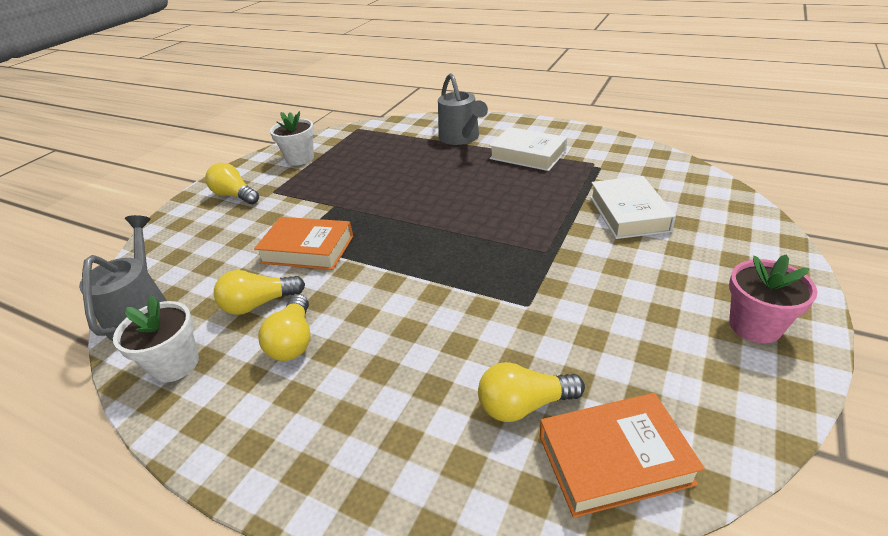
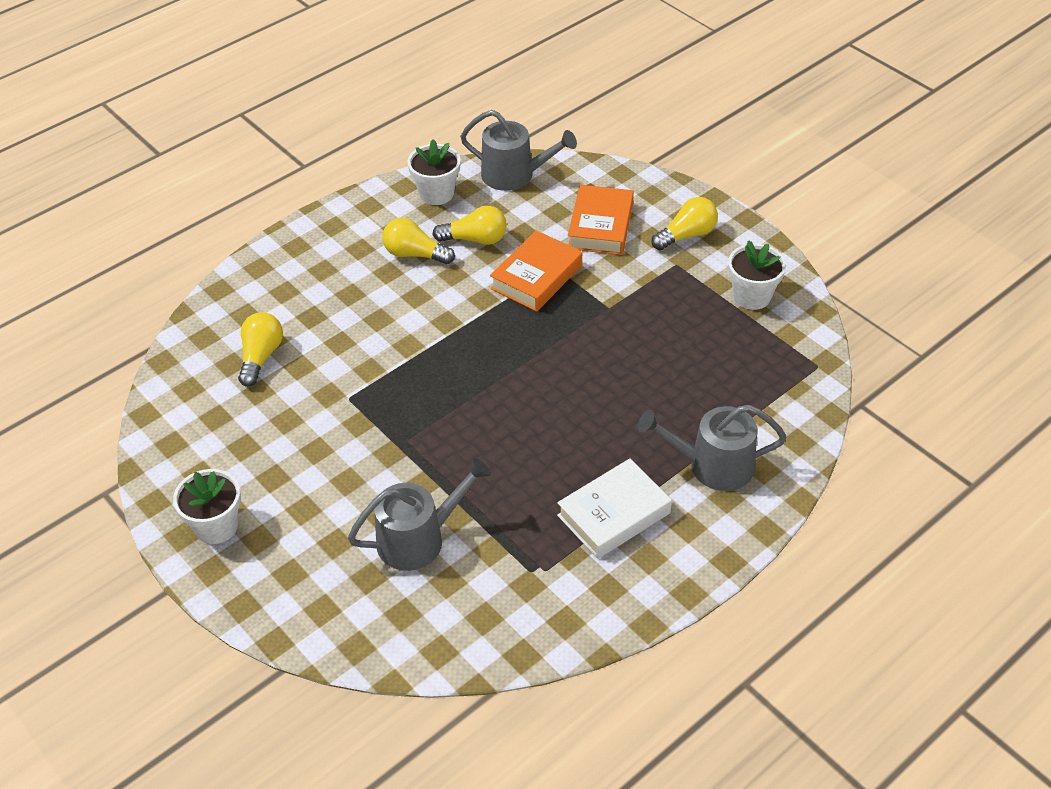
camera: 110 degrees right, 10 degrees up
yellow light bulb [214,270,305,315] -> yellow light bulb turned 90 degrees clockwise [432,206,507,245]
orange book [540,393,705,518] -> orange book moved to [568,185,634,255]
white book [590,176,676,239] -> grey watering can [348,457,491,571]
pink flower pot [729,254,817,343] -> white flower pot [173,469,241,544]

